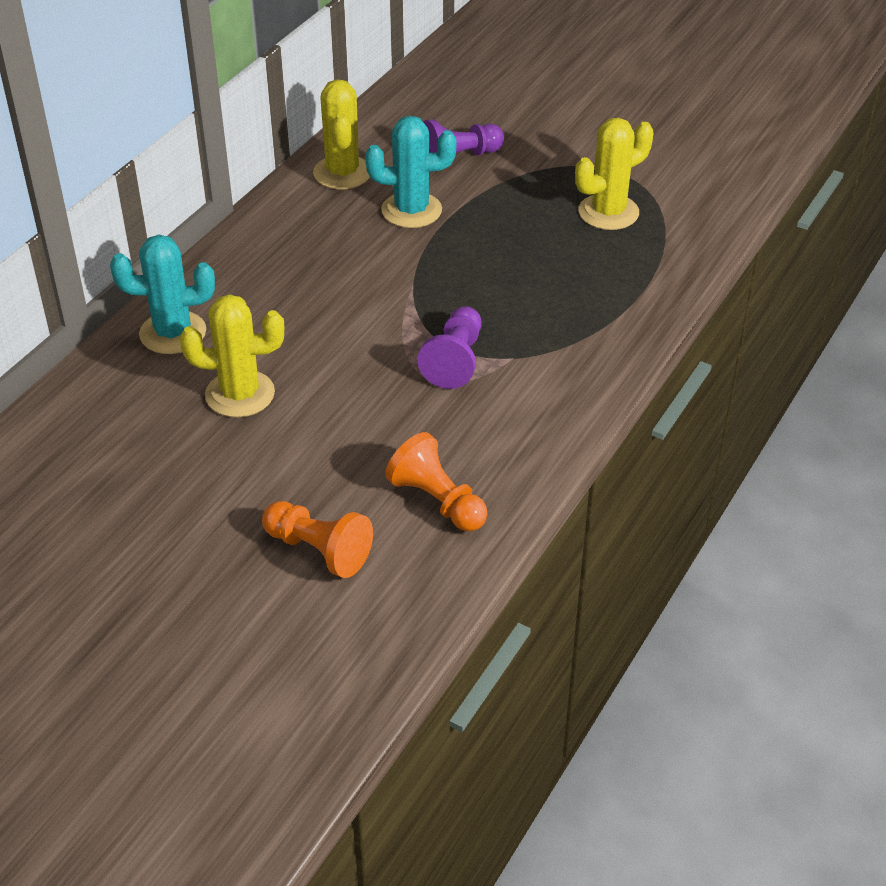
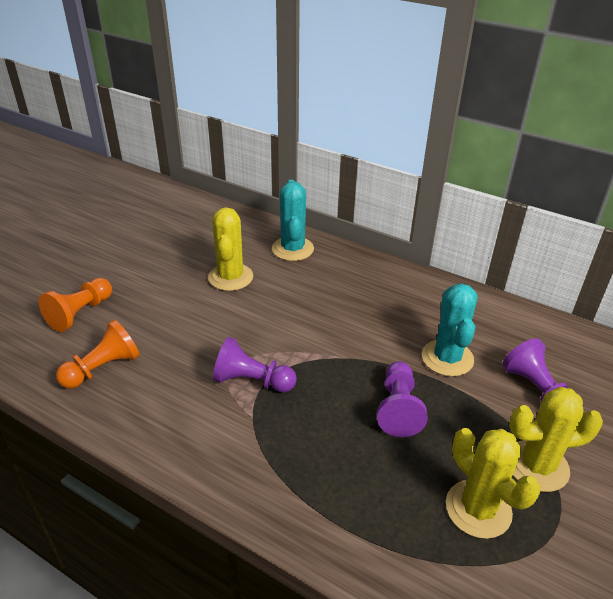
camera: 90 degrees right, 5 degrees down
yellow cactus [313,79,370,189] -> yellow cactus moved to [509,386,603,492]
none -> purple pawn [377,361,428,437]

